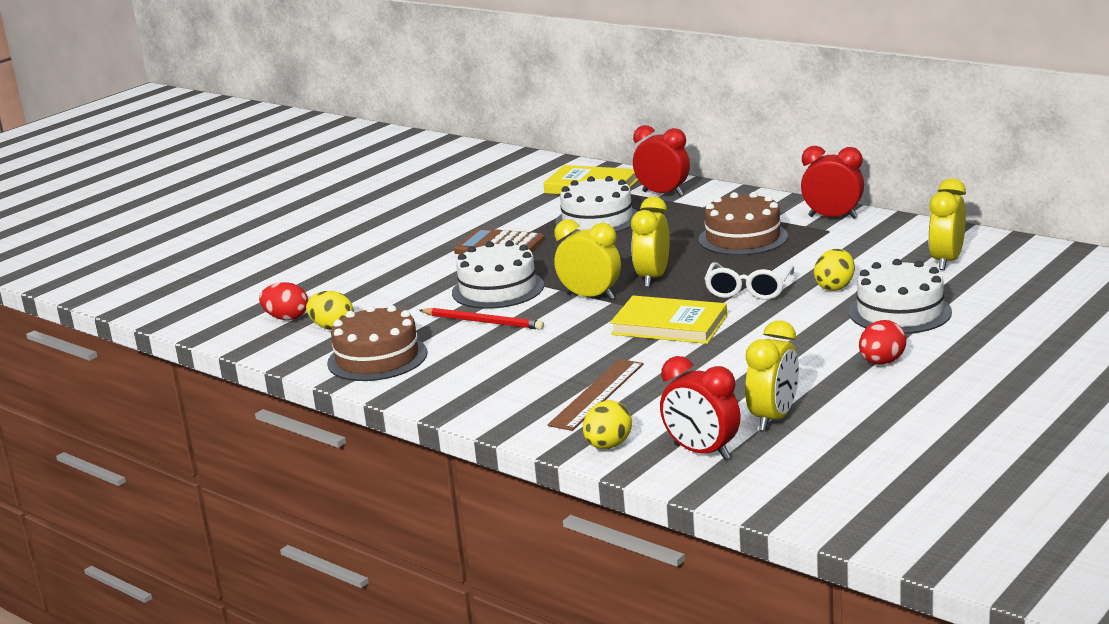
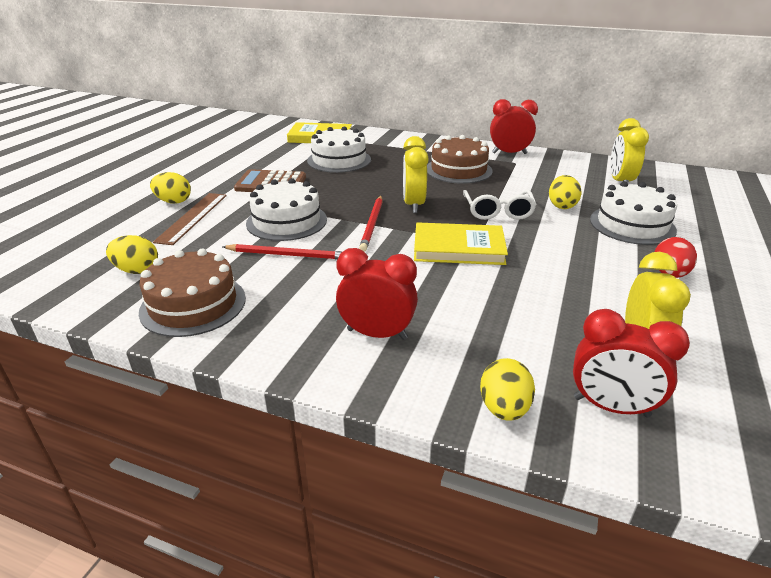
camera: 20 degrees left, 10 degrees up
red egg [259,282,308,320] -> none
brown ruler [548,359,644,431] -> brown ruler moved to [153,193,227,245]
yellow clock [554,219,621,300] -> red pencil [359,196,383,252]
red clock [633,125,690,196] -> red clock moved to [336,248,418,340]
none -> yellow egg [150,172,191,203]

